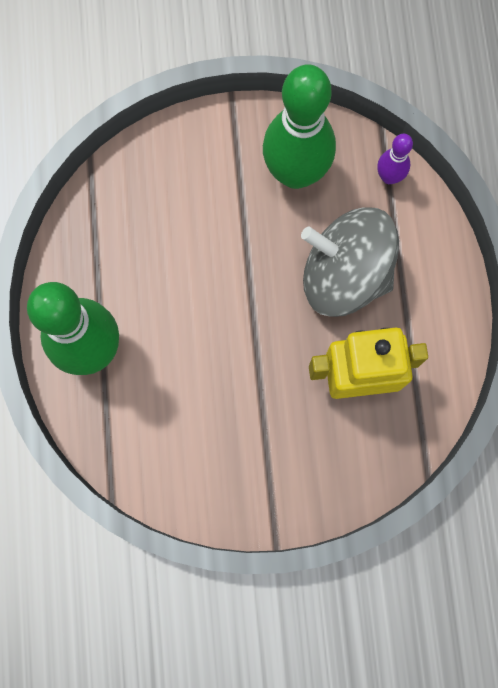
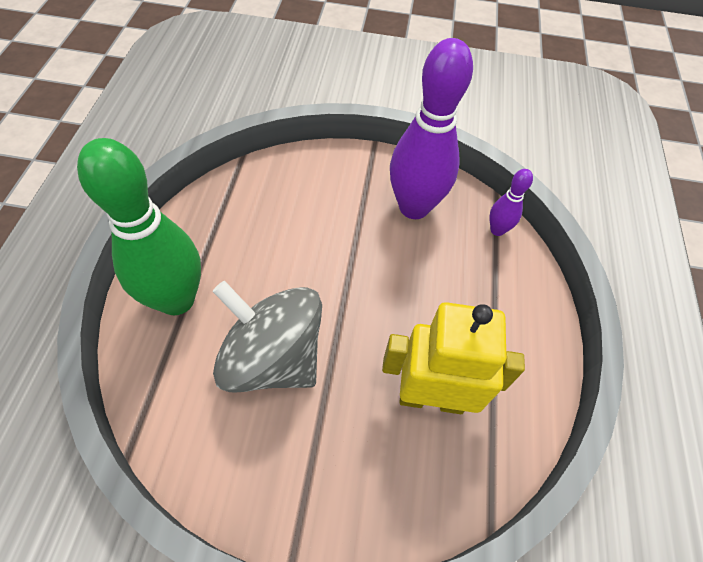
camera: 10 degrees right, 20 degrees down
green bowling pin [263,64,336,189] -> purple bowling pin [390,38,473,219]
grey spinning top [301,207,399,317] -> grey spinning top moved to [212,281,322,393]

